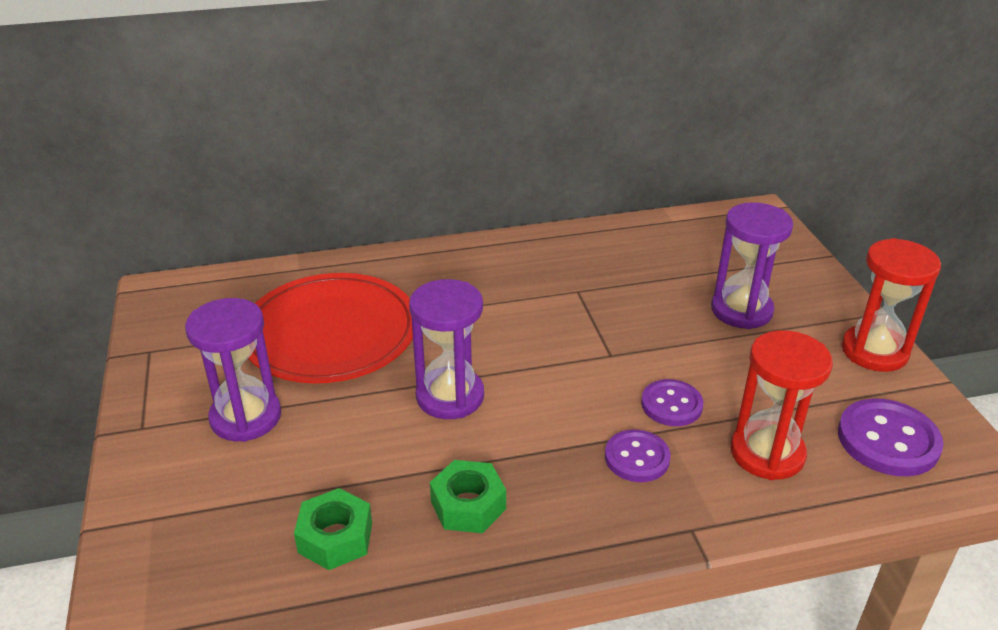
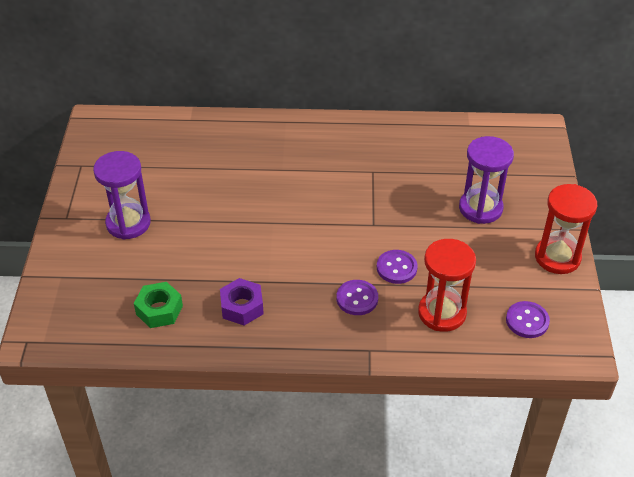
camera: 15 degrees right, 10 degrees up
red plate [248,273,413,383] -> none
purple hourglass [409,279,484,419] -> none
green nut [430,460,506,533] -> purple nut [220,278,264,326]
purple button [838,398,944,477] -> purple button [506,301,550,338], size x0.65

